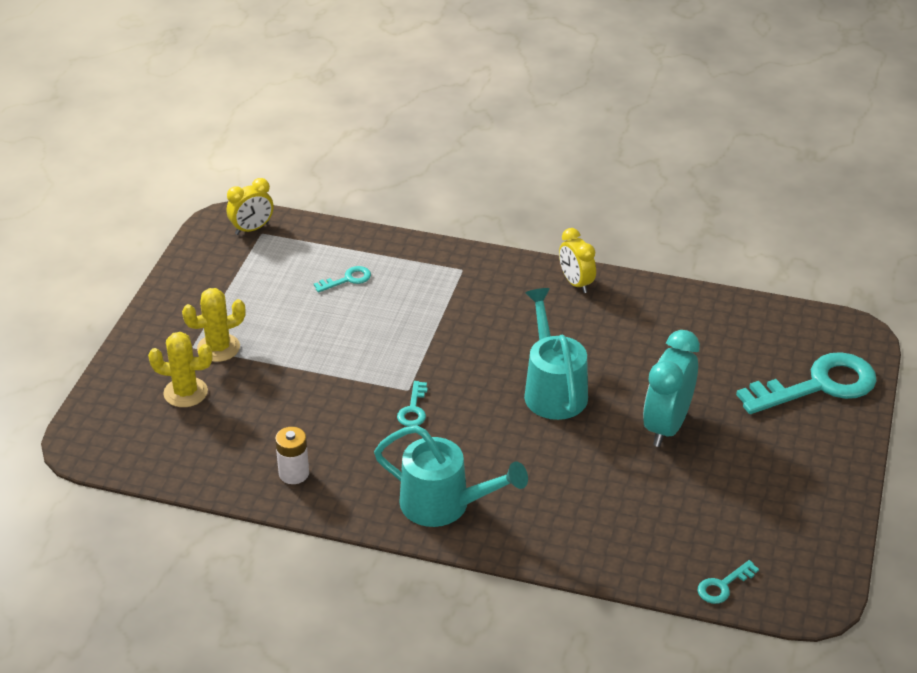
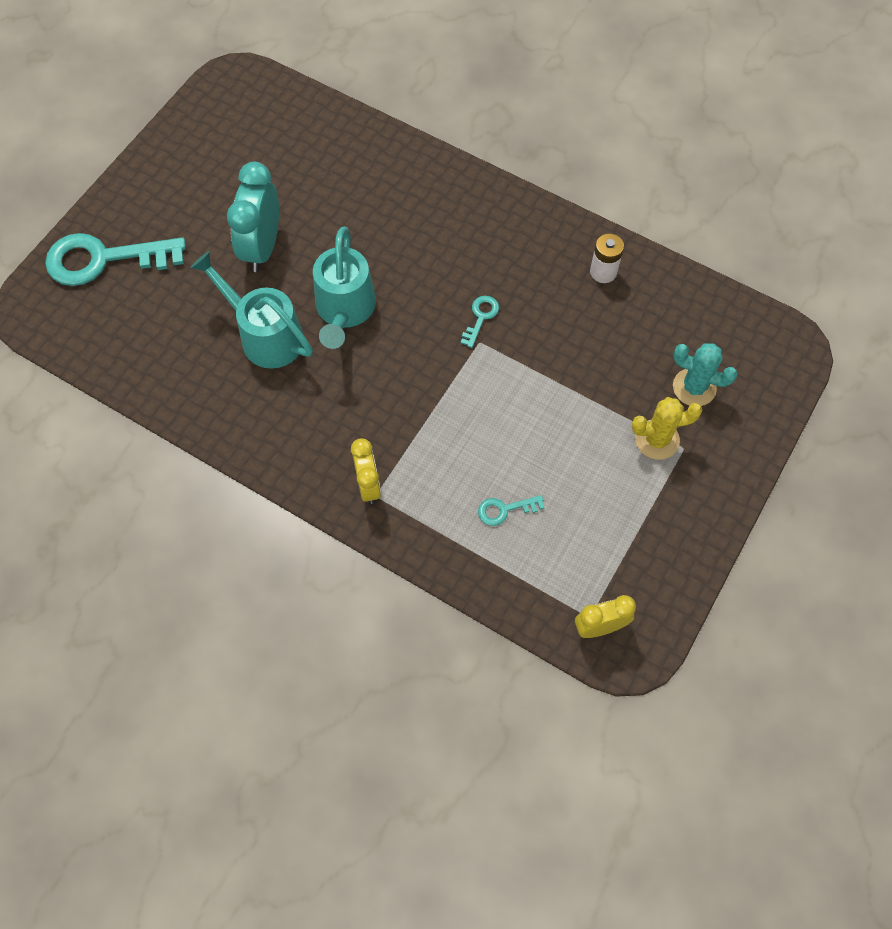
camera: 165 degrees left, 25 degrees up
yellow cactus [148,332,212,407] -> turquoise cactus [673,343,738,406]
turquoise watering can [374,425,528,527] -> turquoise watering can moved to [190,251,313,369]
yellow clock [559,228,596,293] -> yellow clock moved to [351,438,381,504]
turquoise clock [643,330,700,447] -> turquoise clock turned 150 degrees clockwise [227,162,279,272]
turquoise key [698,560,759,604] -> none

